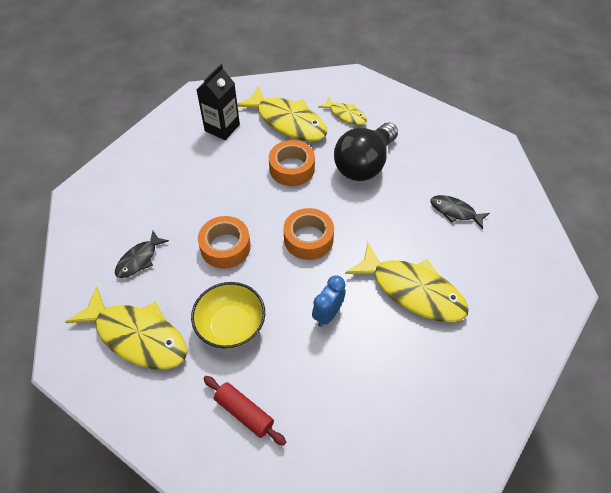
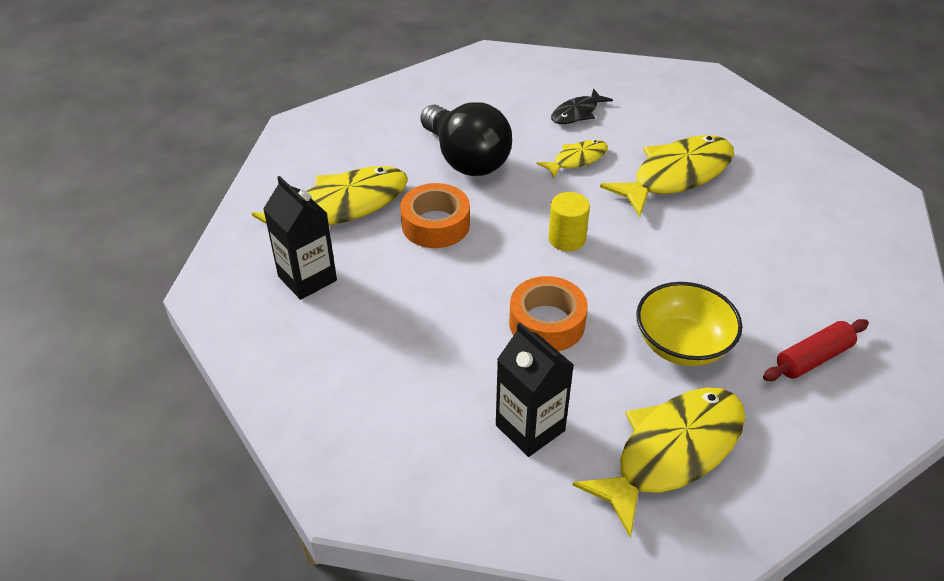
camera: 70 degrees left, 10 degrees down
black fish [115,231,169,278] -> black carton [496,322,574,457]
orange tape [284,208,334,260] -> yellow cylinder [548,192,590,251]
blue clock [312,275,346,327] -> none
yellow fish [318,97,367,125] -> yellow fish moved to [537,140,608,179]

